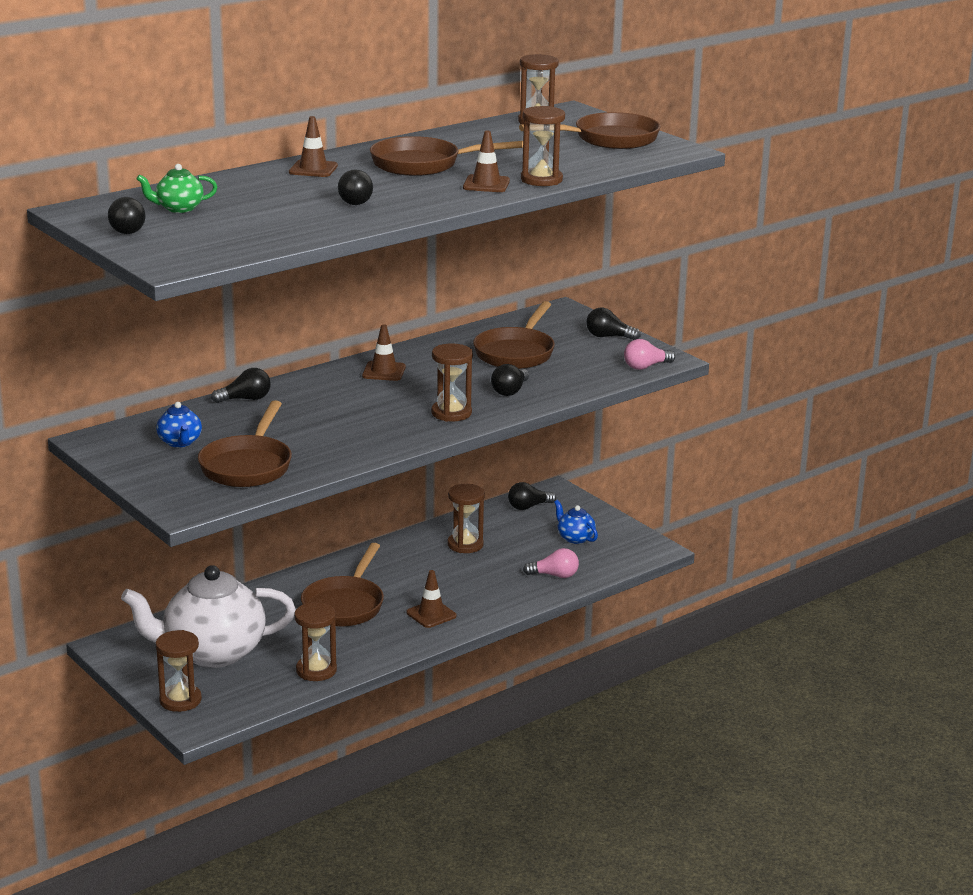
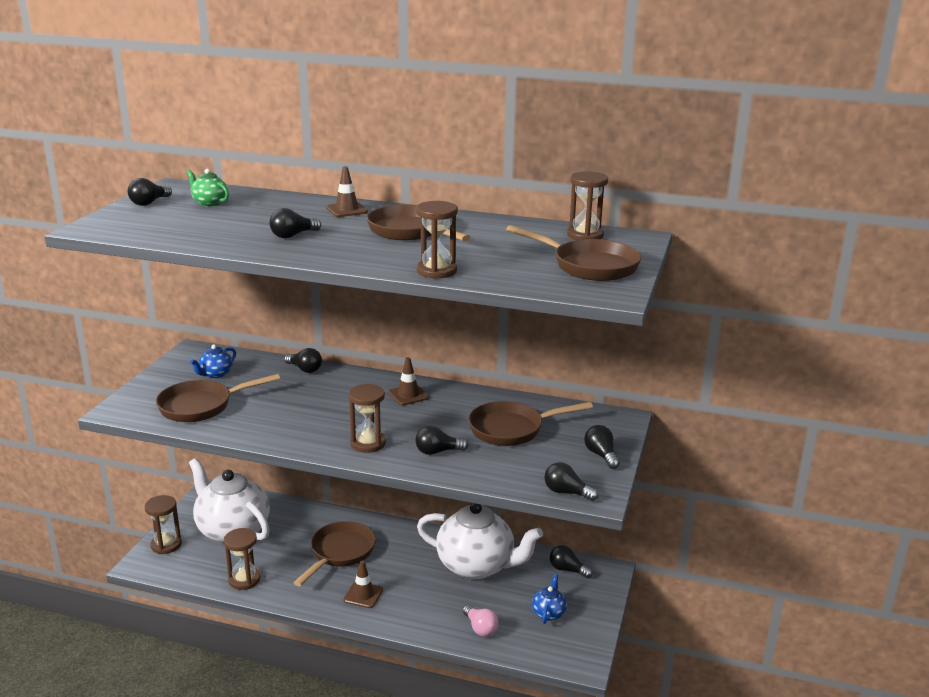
camera: 55 degrees right, 0 degrees up
brown pan [301,543,384,627] -> brown pan turned 135 degrees clockwise [293,521,376,586]
brown hourglass [448,484,485,553] -> white teapot [417,503,543,580]
brown traffic cone [463,131,510,192] -> none
pink light bulb [624,339,675,370] -> black light bulb [544,462,599,501]

